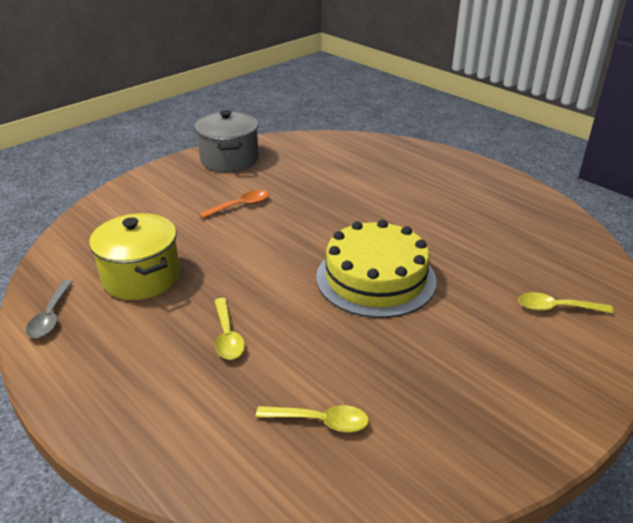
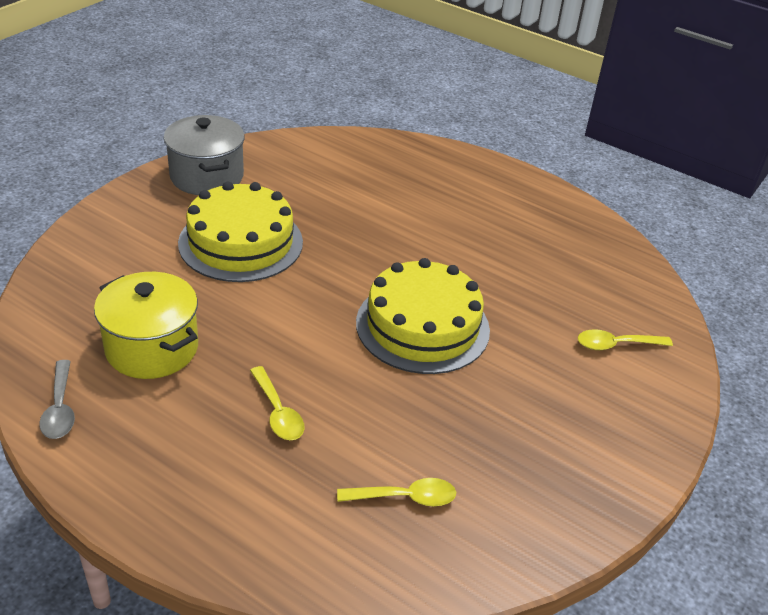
camera: 15 degrees left, 5 degrees up
orange spoon [199,190,269,219] -> yellow cake [178,182,303,282]

